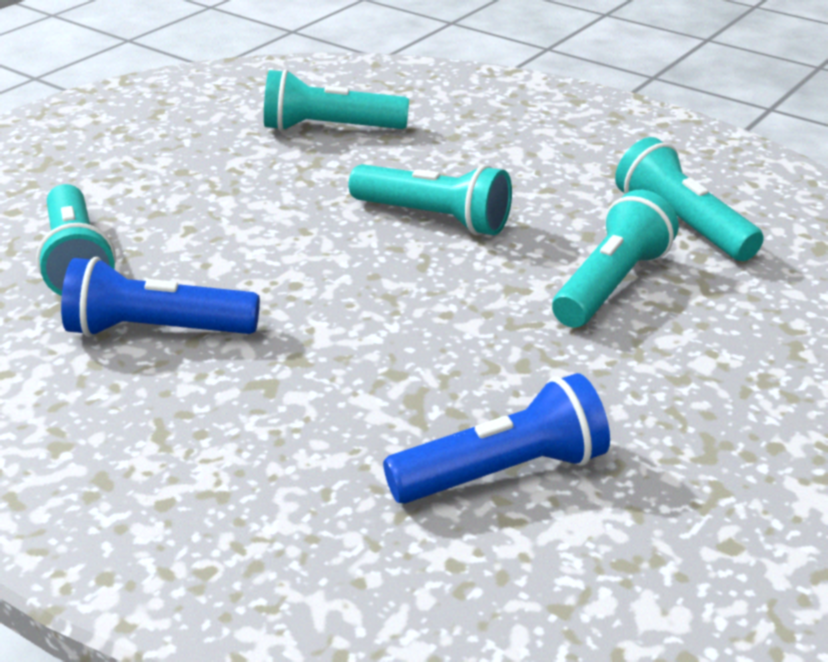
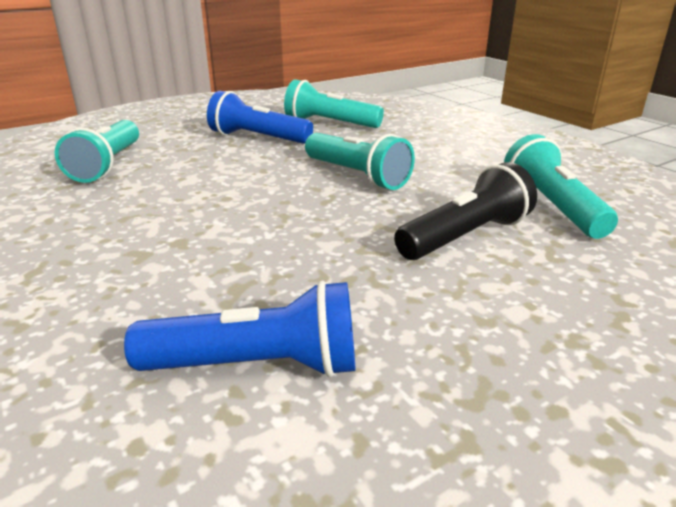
camera: 20 degrees right, 5 degrees down
blue flashlight [61,257,260,337] -> blue flashlight moved to [207,91,313,144]
turquoise flashlight [552,190,679,328] -> black flashlight [394,162,537,260]

